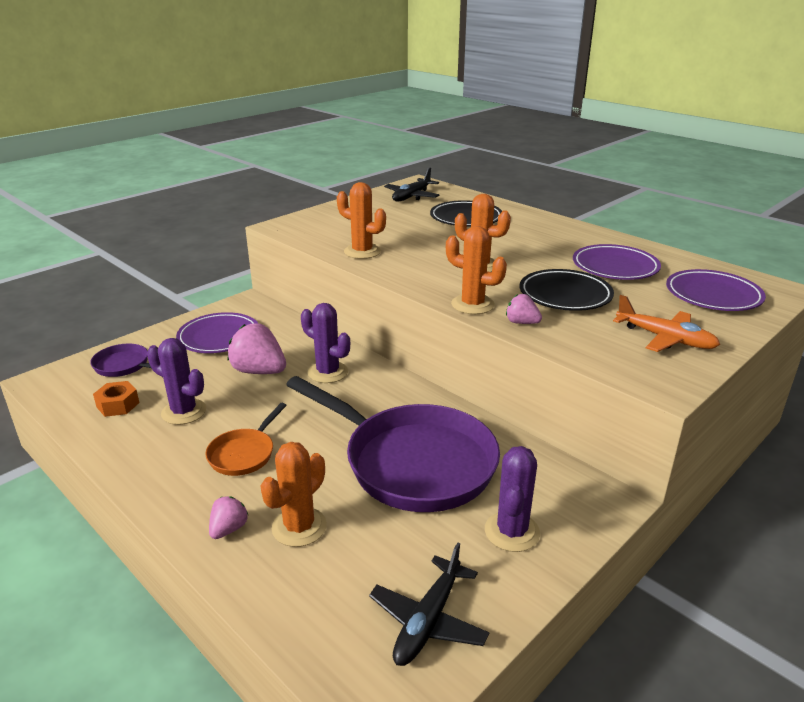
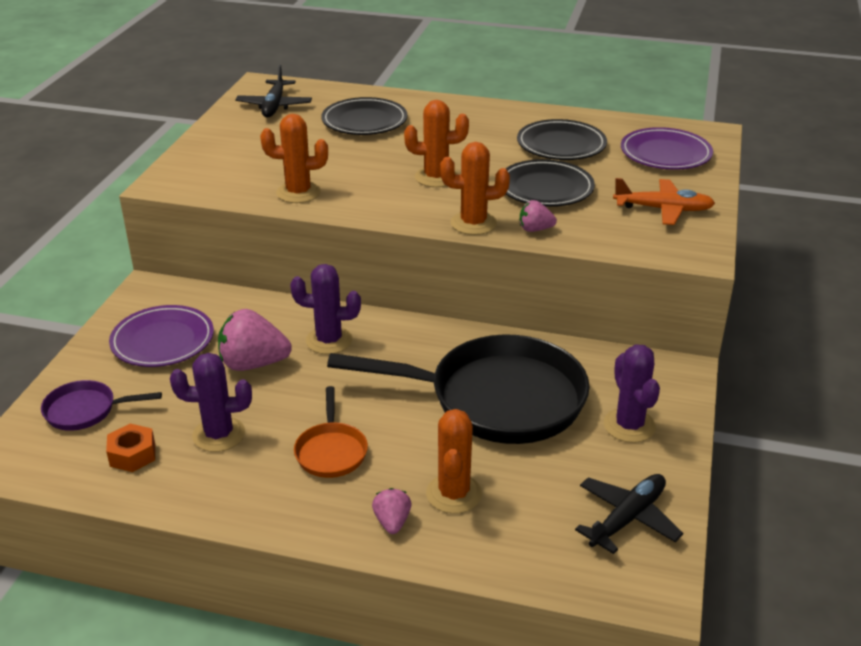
camera: 30 degrees left, 5 degrees up
purple pan [286,376,500,512] -> black pan [327,335,590,444]
black plane [369,543,490,666] -> black plane turned 135 degrees counterclockwise [575,474,683,554]
purple plate [573,244,661,280] -> black plate [517,119,607,160]

